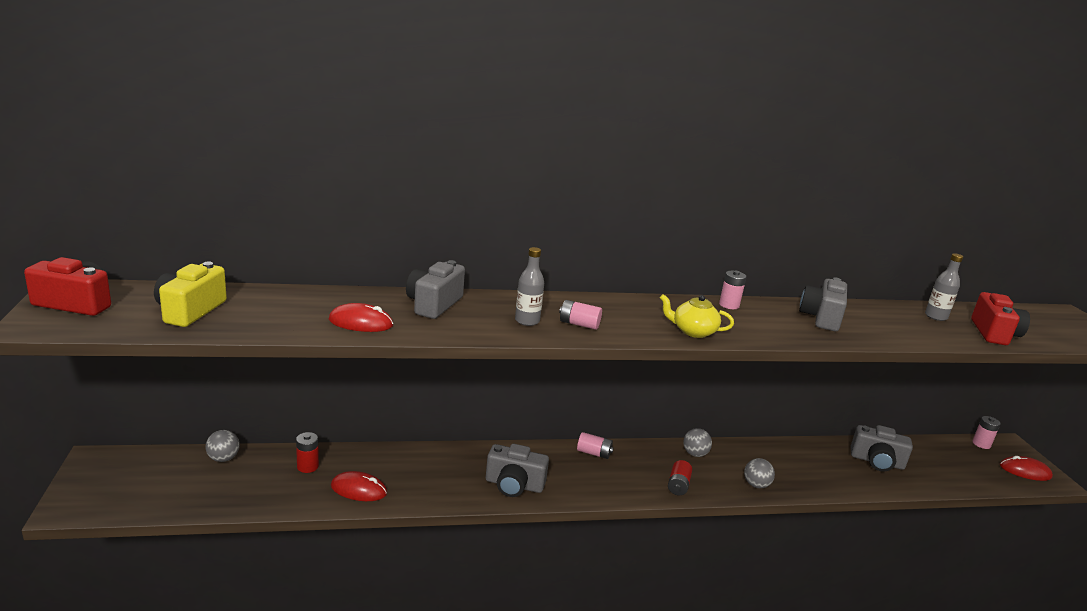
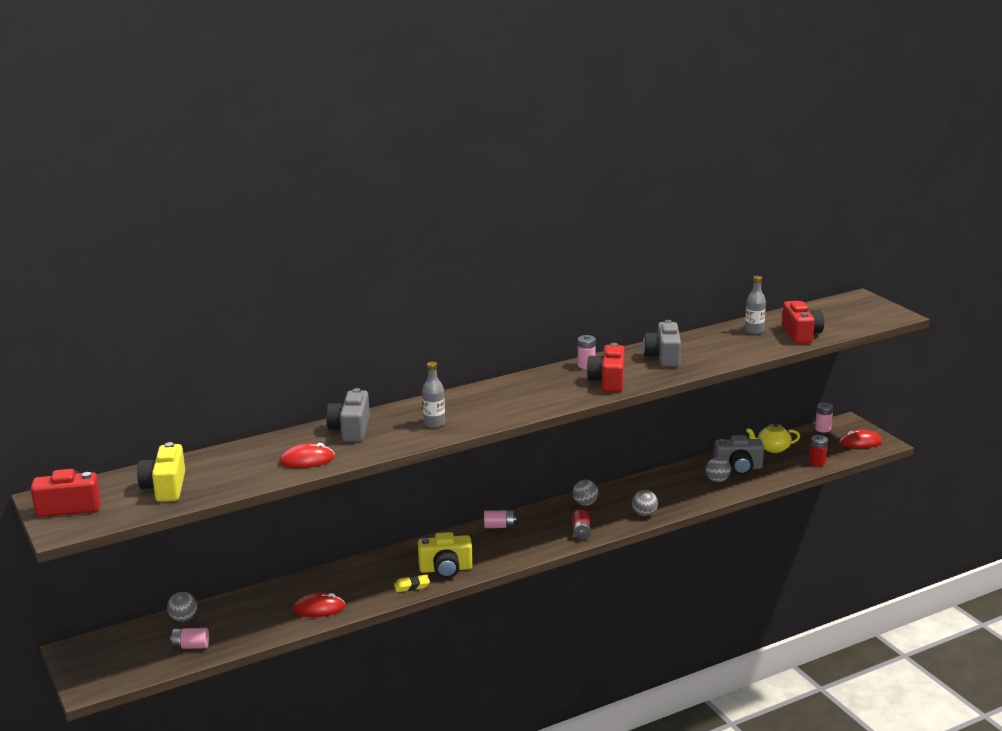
camera: 15 degrees left, 0 degrees up
red battery [296,432,319,473] -> red battery moved to [809,435,828,466]
grey camera [486,444,549,497] -> yellow camera [418,532,473,579]
pink battery [559,300,602,330] -> pink battery moved to [170,628,209,649]
yellow teapot [660,294,734,338] -> yellow teapot moved to [746,422,800,453]
none -> yellow eraser [394,575,430,592]
none -> red camera [587,343,625,392]
none -> grey ball [705,457,731,482]

